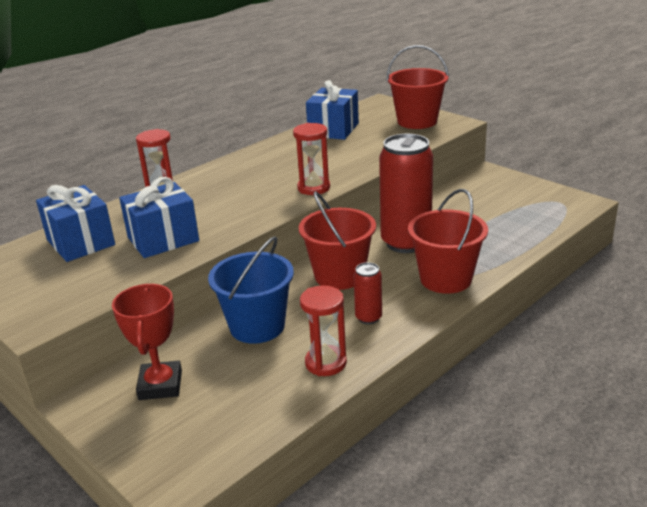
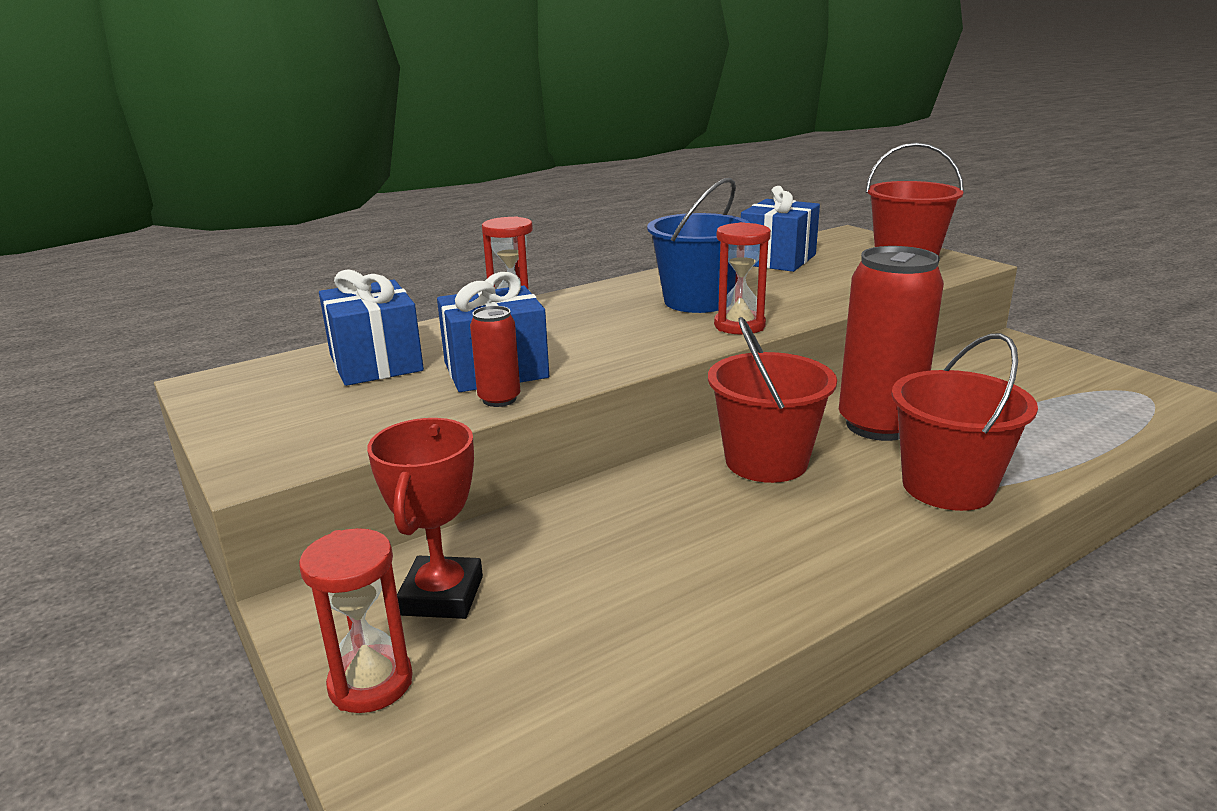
camera: 10 degrees right, 5 degrees down
blue bucket [208,236,294,344] -> blue bucket moved to [647,178,750,313]
red hourglass [300,285,347,376] -> red hourglass moved to [299,528,413,713]
red can [354,262,382,324] -> red can moved to [470,306,520,407]

